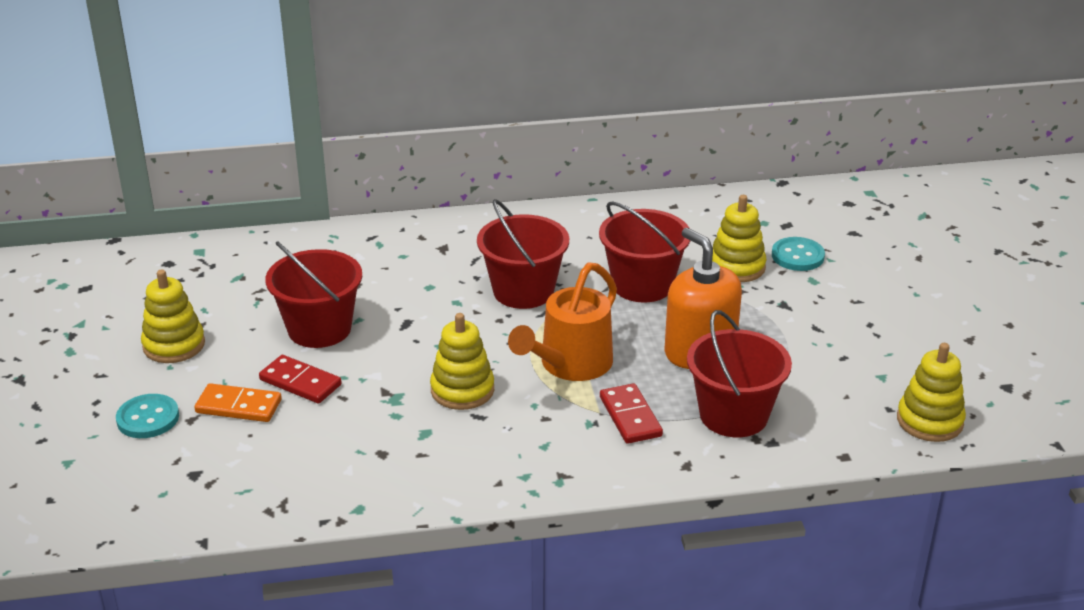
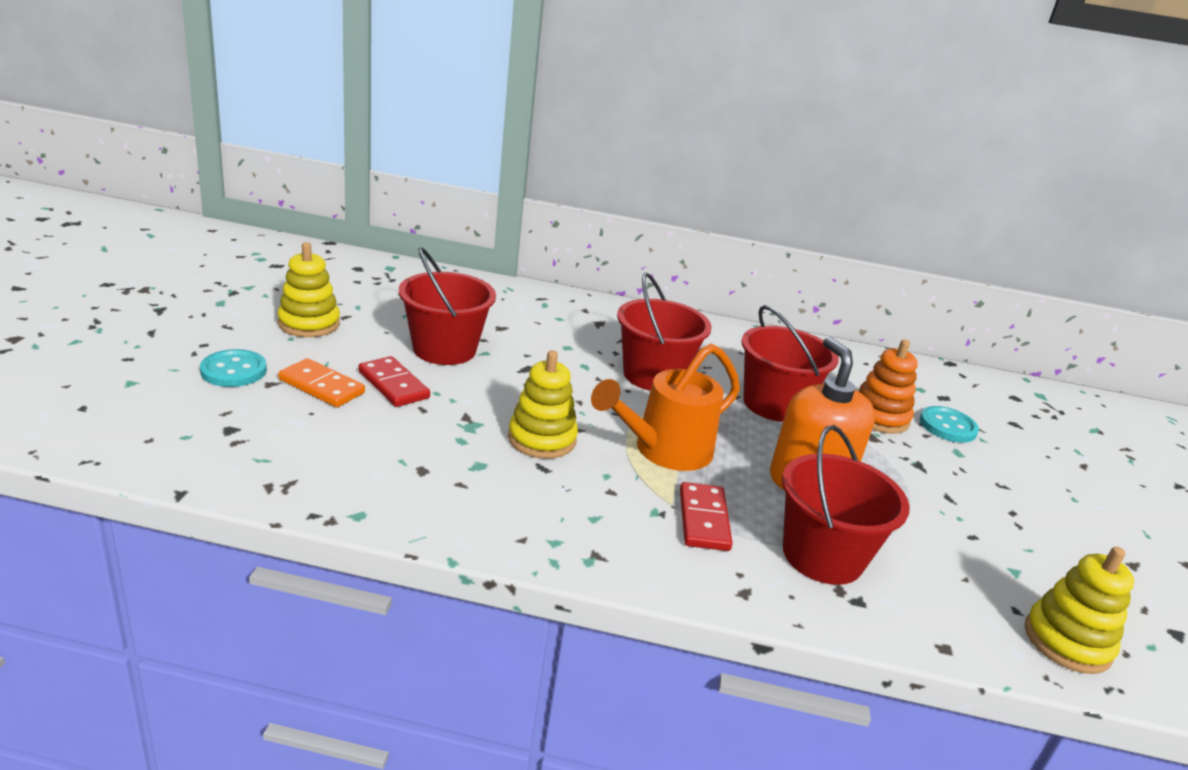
camera: 15 degrees right, 5 degrees down
yellow stacking toy [712,195,767,282] -> orange stacking toy [858,339,918,434]

